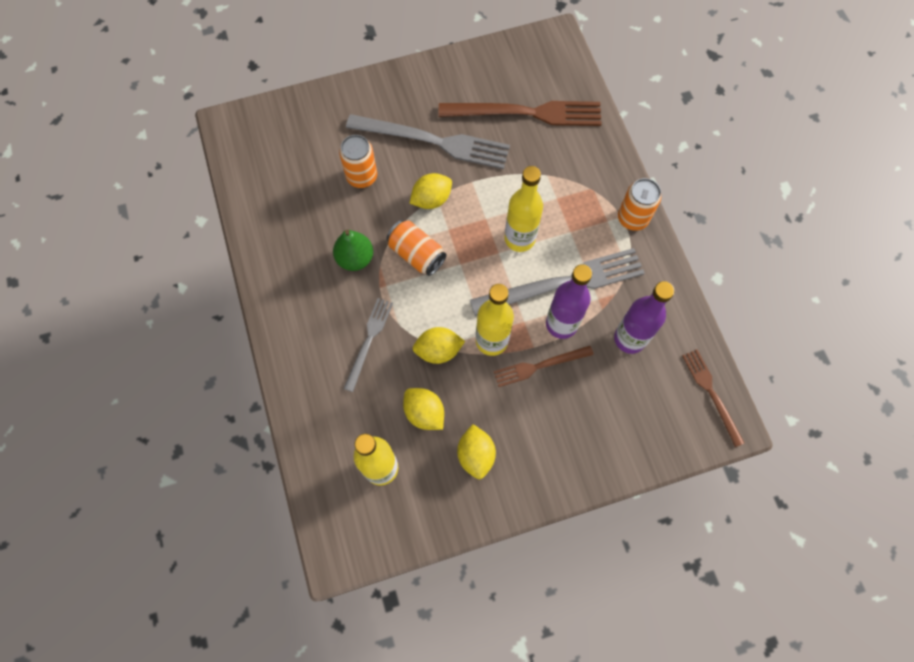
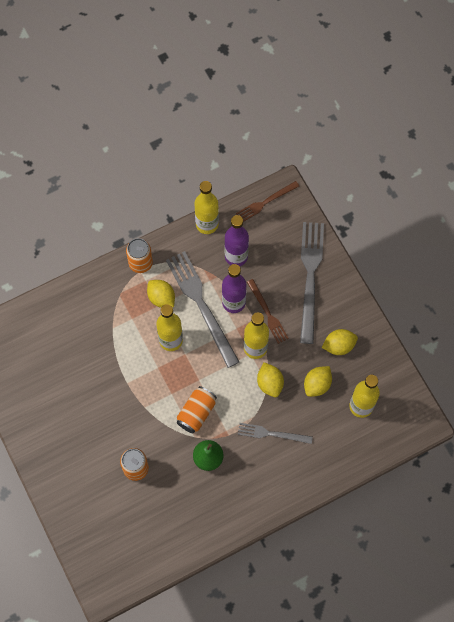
camera: 100 degrees left, 0 degrees up
grey fork [346,114,510,169] -> grey fork moved to [300,222,324,344]
yellow lemon [409,173,452,209] -> yellow lemon moved to [147,280,175,308]
brown fork [439,101,602,126] -> none
none -> yellow bottle [195,181,219,234]

